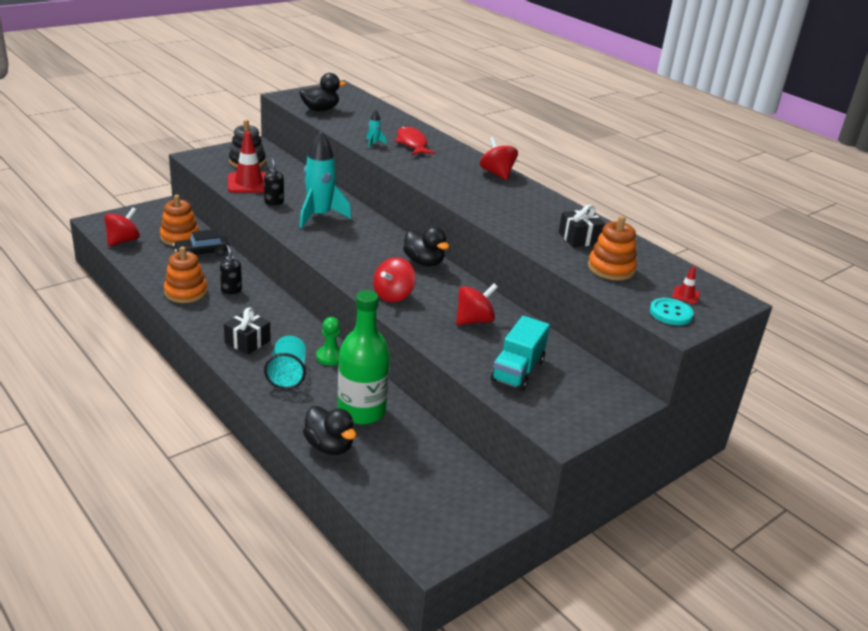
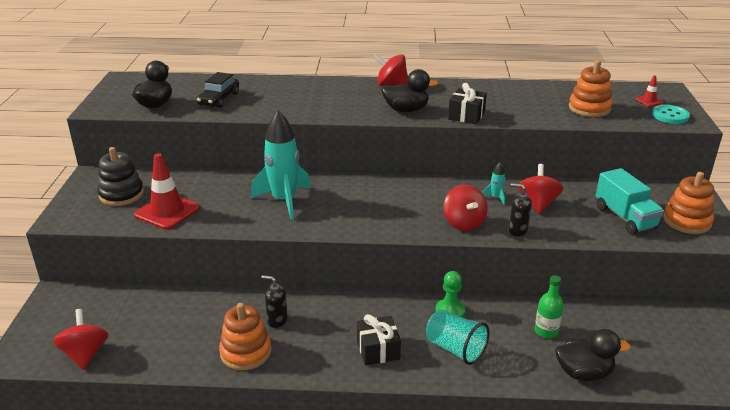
camera: 45 degrees left, 0 degrees up
orange stacking toy [160,195,199,246] -> orange stacking toy moved to [663,172,714,234]
black car [173,229,230,256] -> black car moved to [197,72,239,108]
black soap dispenser [264,158,284,205] -> black soap dispenser moved to [509,183,532,236]
green bottle [338,290,390,425] -> green bottle [535,275,564,338], size x0.49
turquoise rocket [366,110,387,148] -> turquoise rocket moved to [482,162,506,205]
red fish [395,126,435,155] -> none
black duck [403,226,449,266] -> black duck moved to [381,69,438,112]
black gift [559,205,605,247] -> black gift moved to [448,83,487,124]

